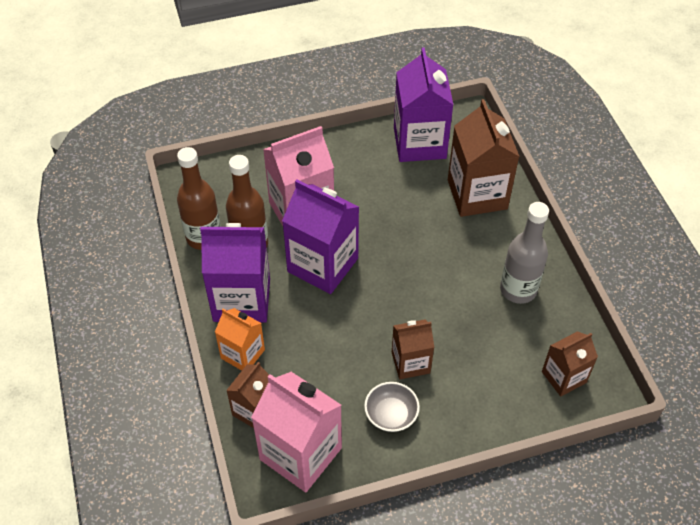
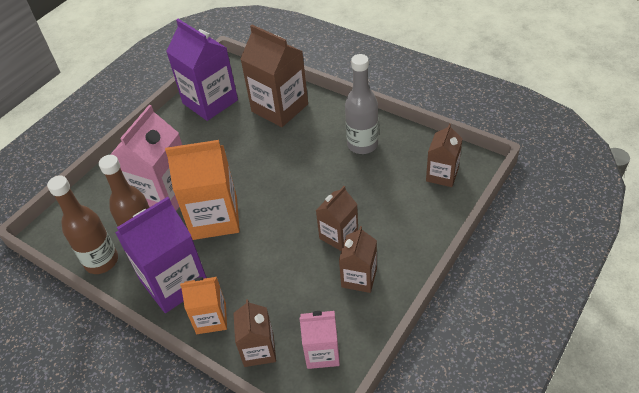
camera: 35 degrees left, 5 degrees down
pink carton [251,372,342,492] -> pink carton [299,311,340,369], size x0.58
purple carton [282,180,359,294] -> orange carton [165,140,240,240]
grey bowl [364,382,420,432] -> brown carton [339,226,377,293]

